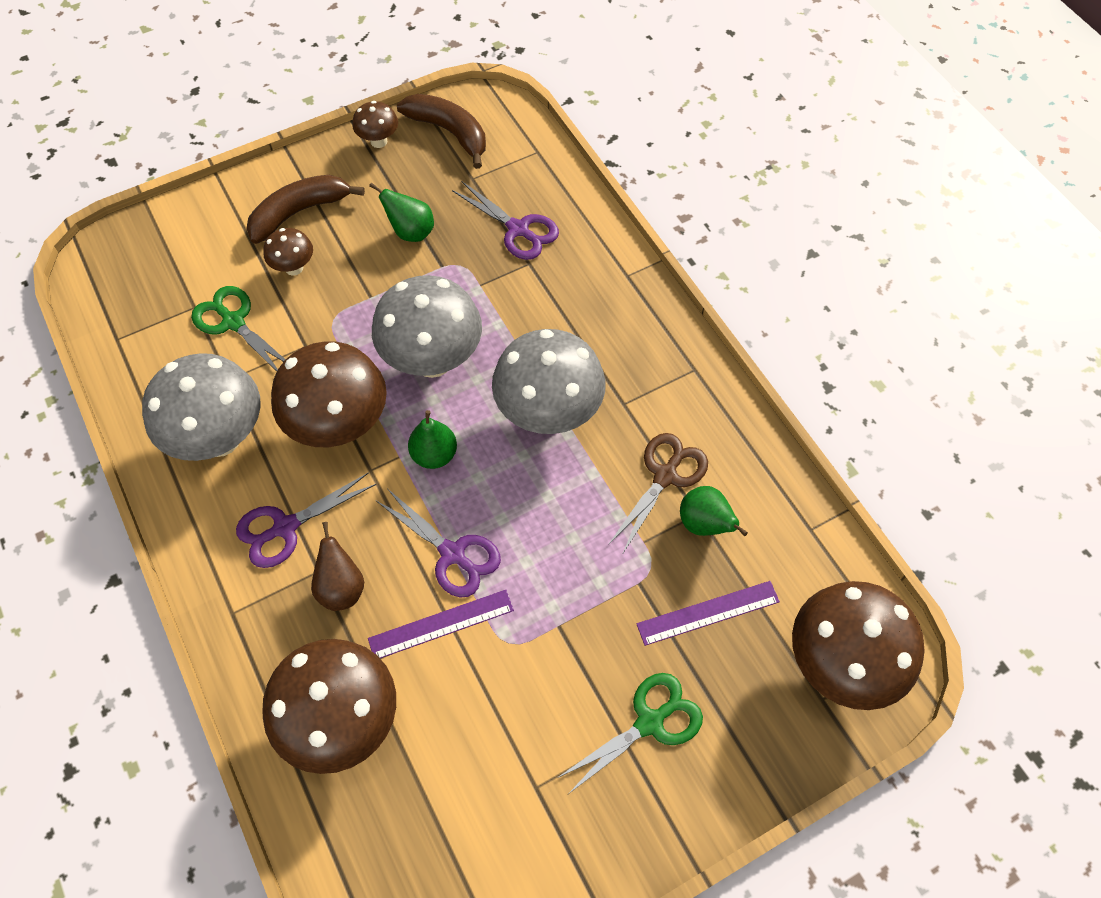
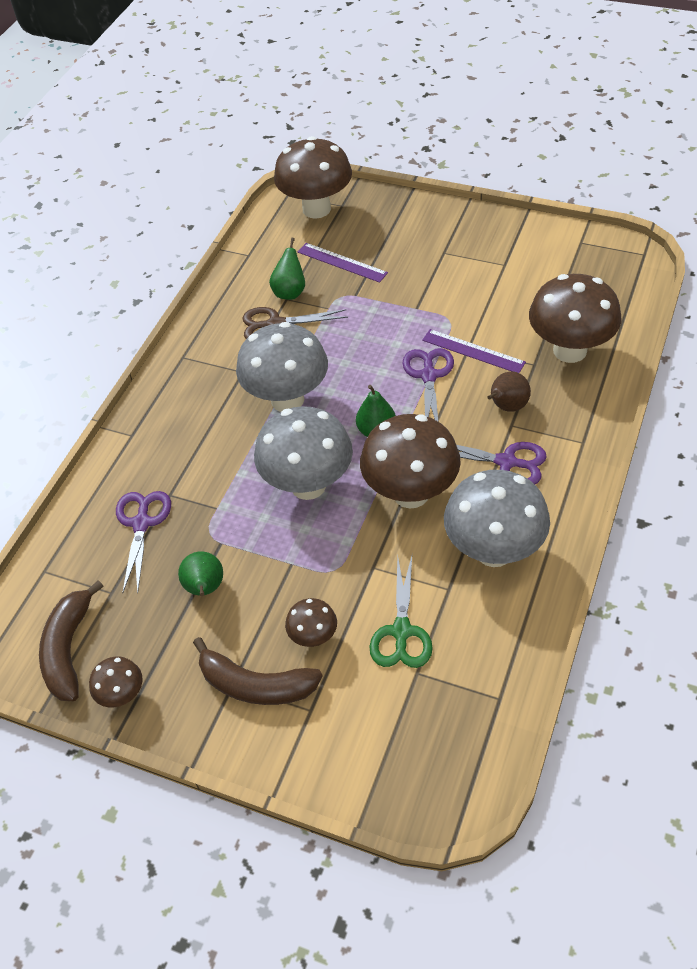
camera: 125 degrees left, 10 degrees down
green scissors [557,673,703,794] -> none

